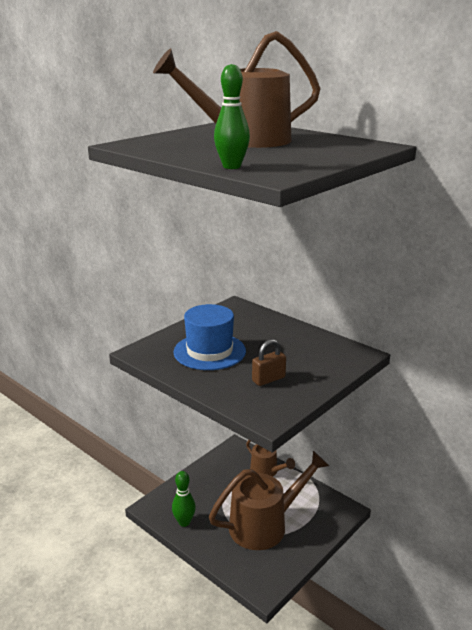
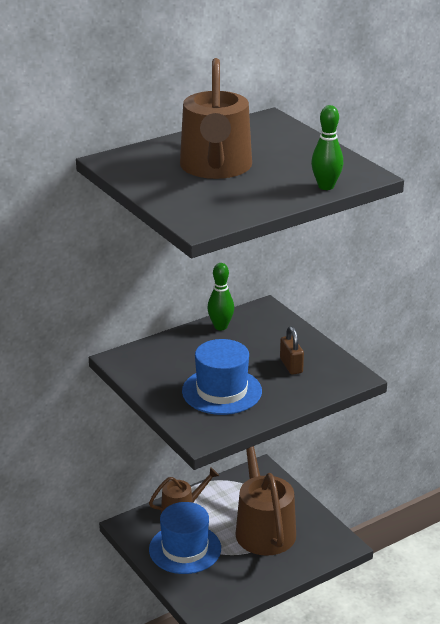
camera: 75 degrees left, 5 degrees up
green bowling pin [172,471,196,527] -> green bowling pin moved to [208,263,234,330]
none -> blue hat [149,502,221,574]

